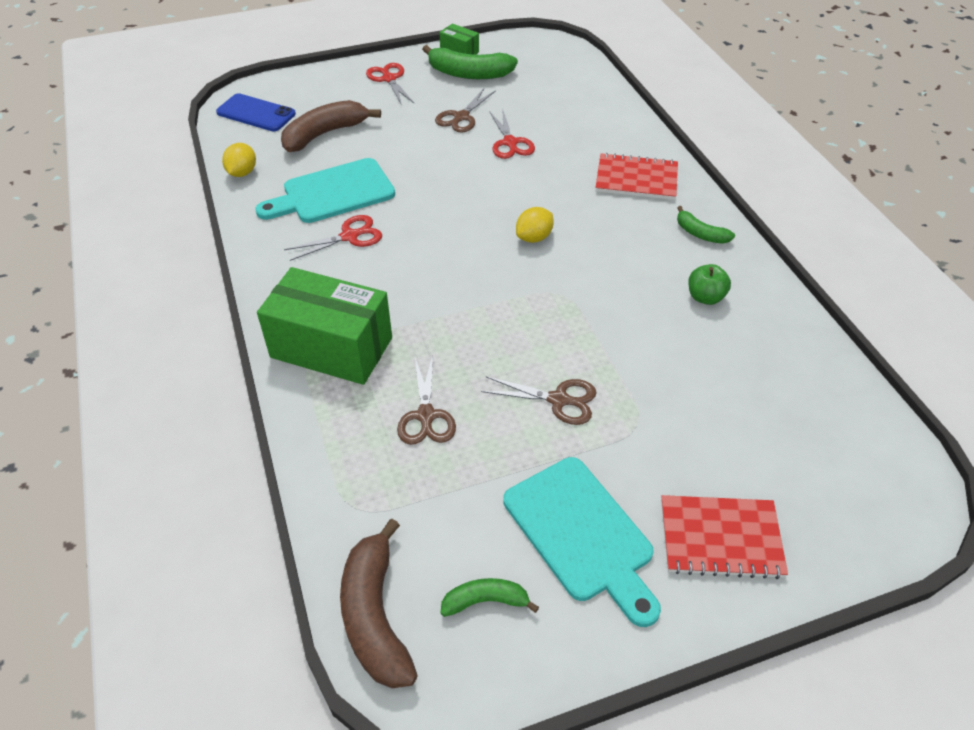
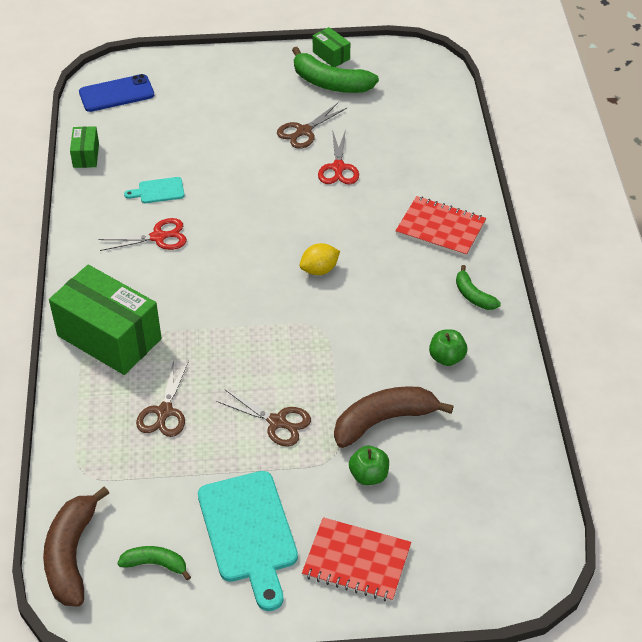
camera: 15 degrees right, 0 degrees up
blue phone [216,93,296,131] -> blue phone turned 60 degrees counterclockwise [79,74,154,112]
yellow lemon [222,143,256,177] -> green box [70,126,99,168]
turquoise cutting board [255,158,395,223] -> turquoise cutting board [124,177,185,203], size x0.48
brown banana [281,100,381,152] -> brown banana moved to [334,386,454,448]
red scissors [366,63,414,105] -> none
none -> green apple [349,446,389,485]

